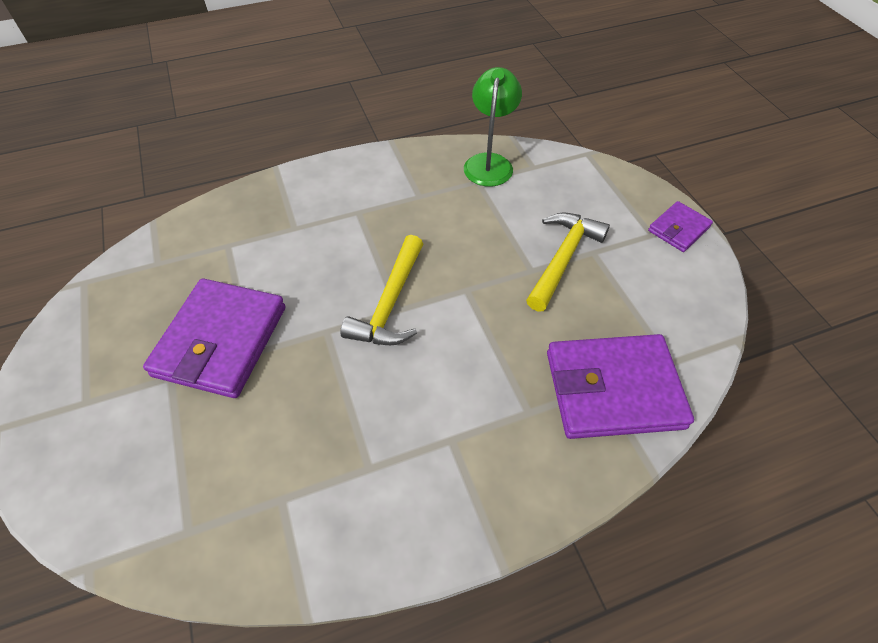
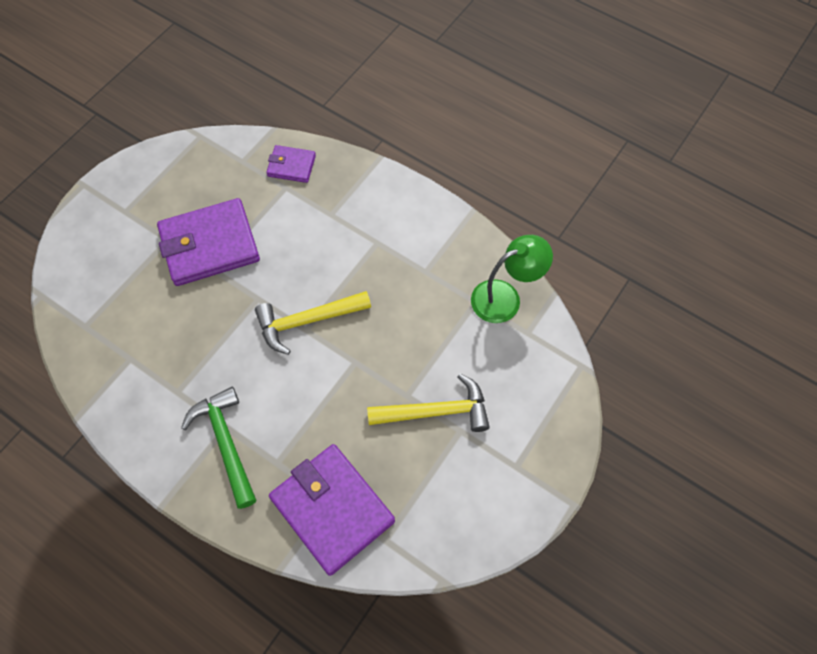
camera: 55 degrees right, 10 degrees up
purple wallet [648,201,713,252] -> purple wallet moved to [266,145,316,183]
none -> green hammer [181,387,256,509]

